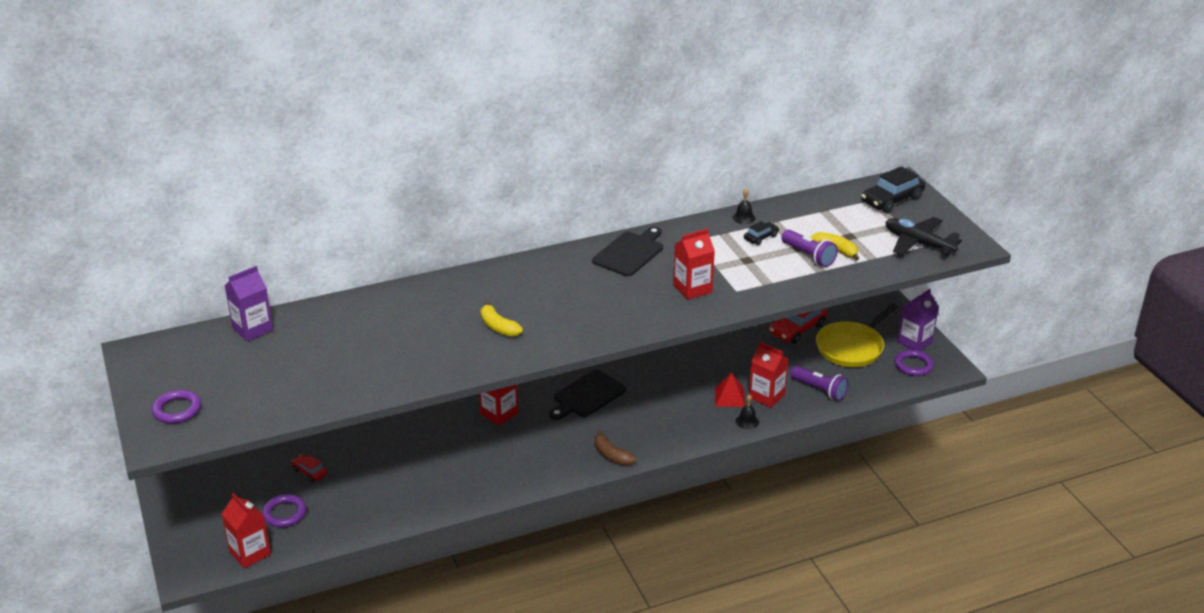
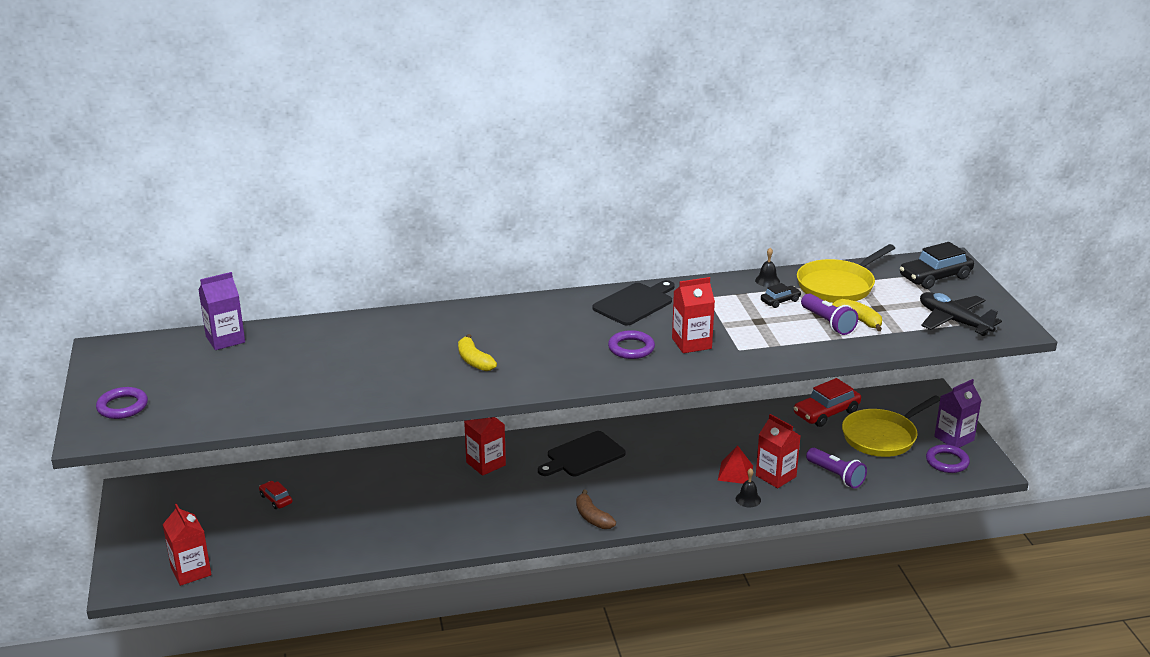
camera: 10 degrees right, 5 degrees down
purple ring [262,494,307,527] -> purple ring moved to [608,330,655,359]
none -> yellow pan [797,244,895,303]

